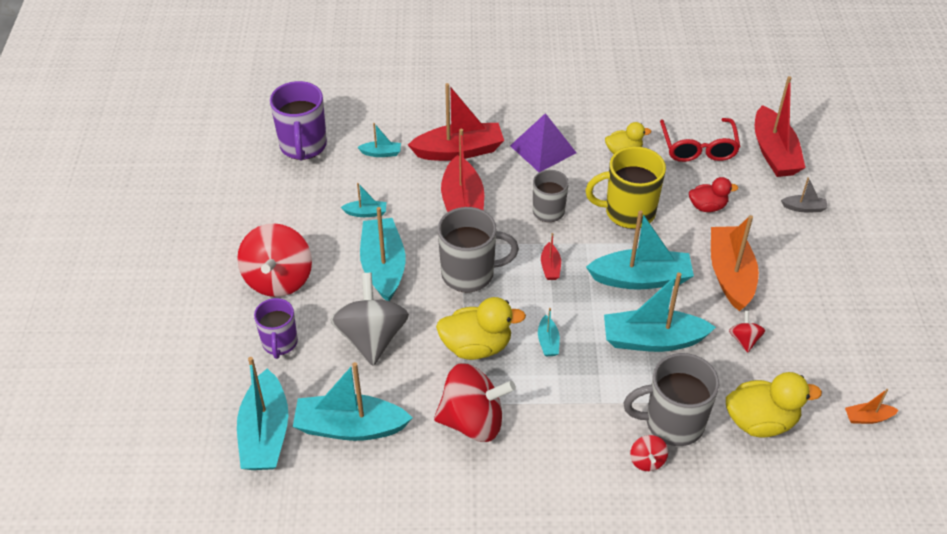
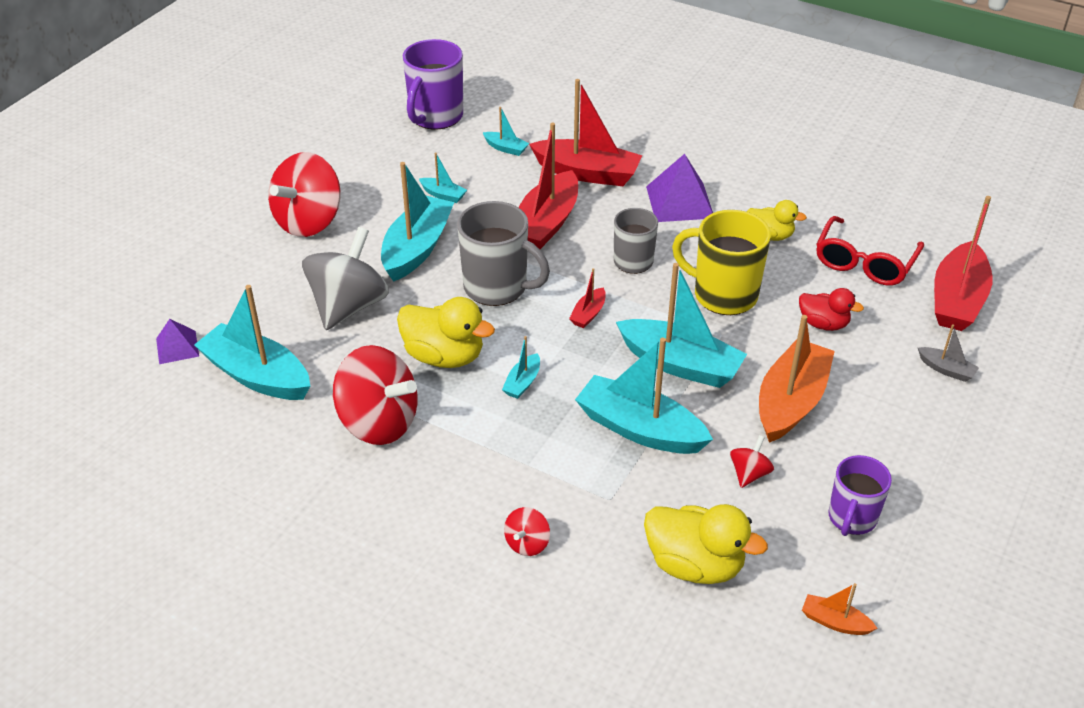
camera: 30 degrees right, 5 degrees down
turquoise boat [237,357,288,470] -> purple pyramid [156,319,199,364]
purple mug [254,298,298,359] -> purple mug moved to [829,455,892,536]
grey mug [624,353,719,446] -> none

